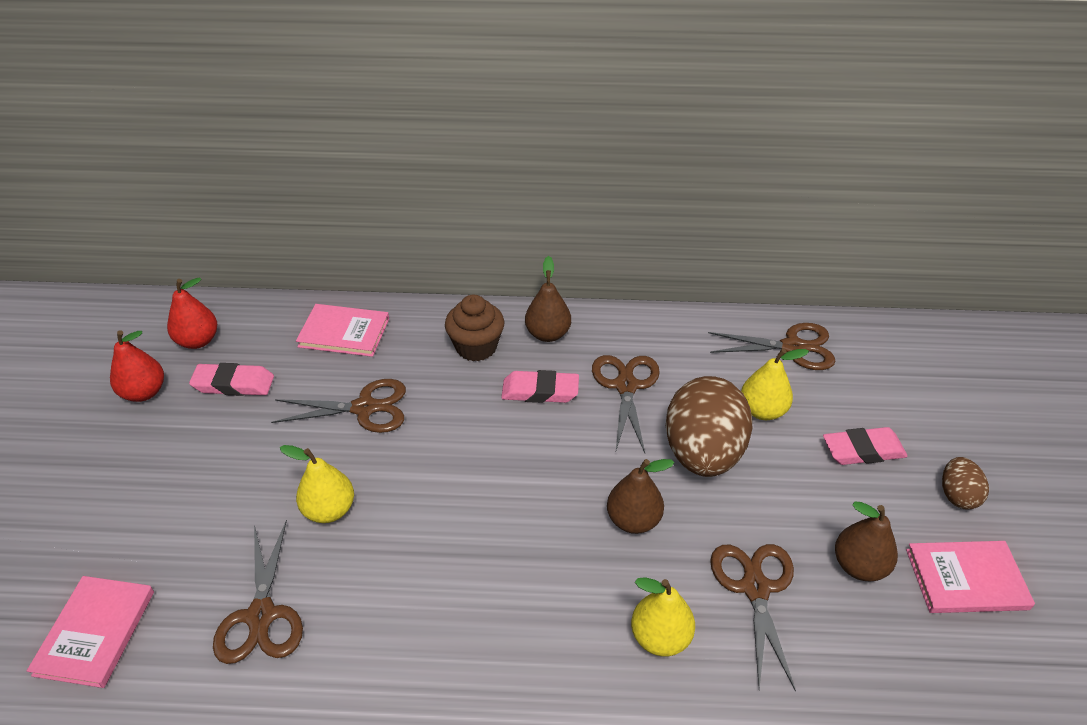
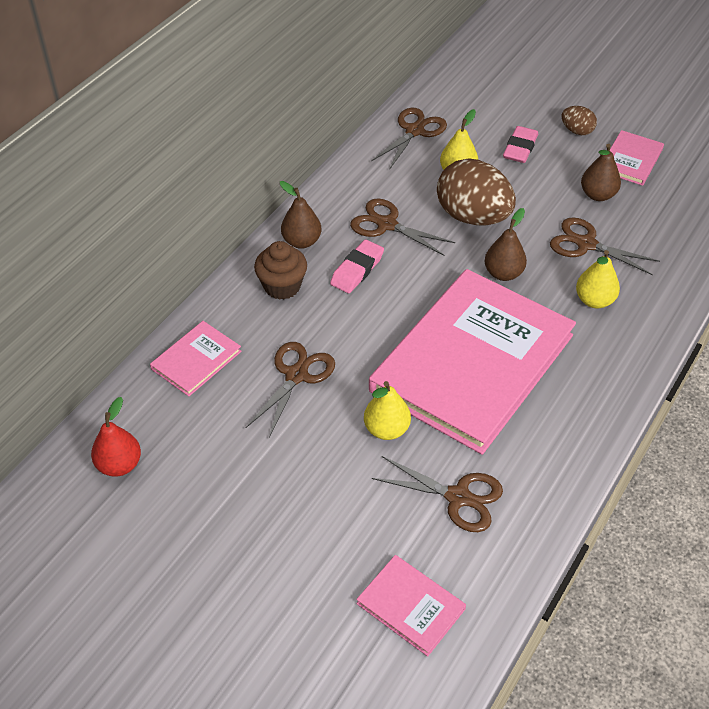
camera: 60 degrees left, 5 degrees up
red pear [110,330,164,402] -> none
pink eraser [189,363,274,396] -> none
none -> pink book [369,269,576,455]

